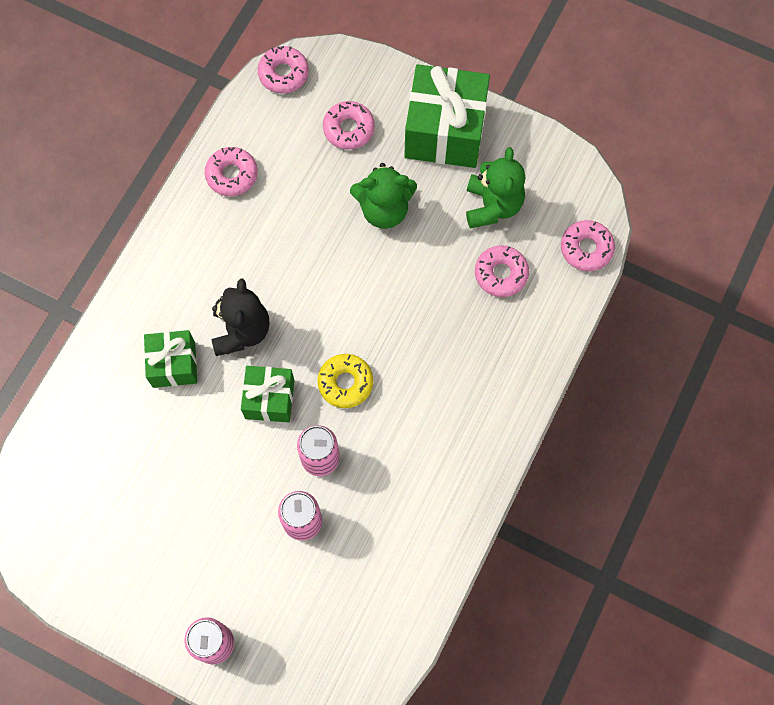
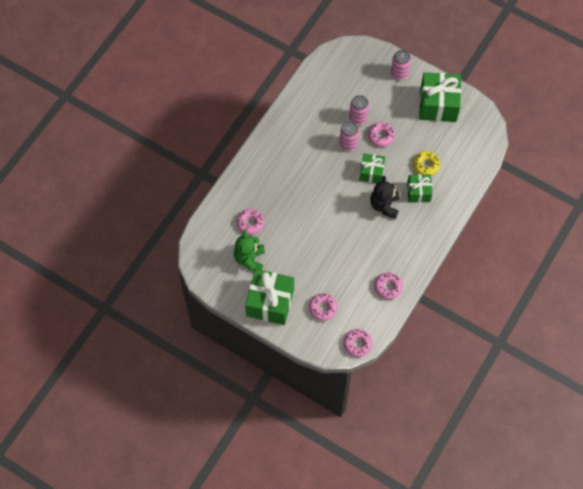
camera: 175 degrees left, 5 degrees down
yellow donut [318,354,373,408] -> yellow donut moved to [413,151,440,176]
green teddy bear [350,163,417,229] -> none
pink donut [561,220,615,272] -> pink donut moved to [368,122,395,147]
none -> green gift [419,72,461,122]

